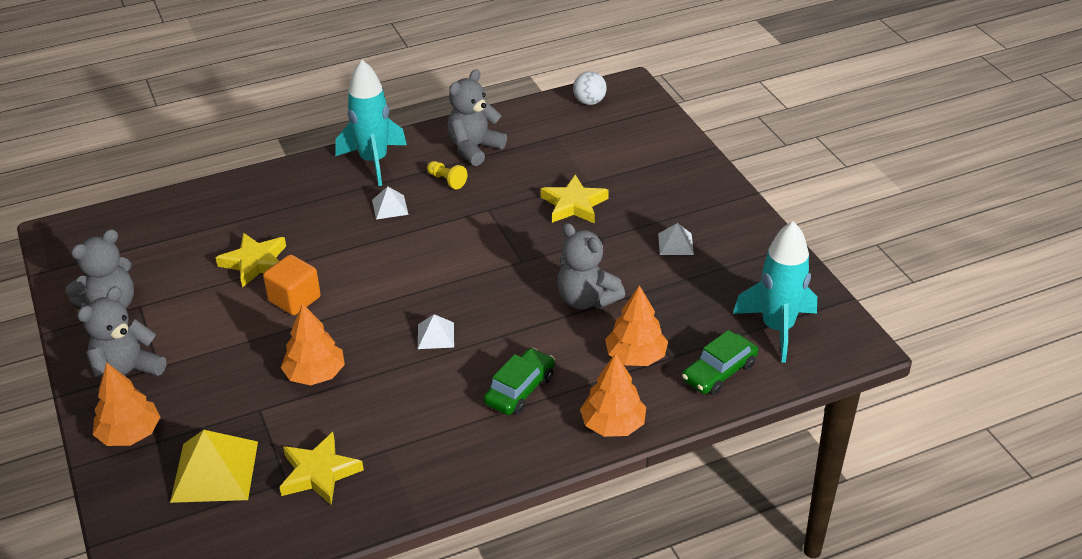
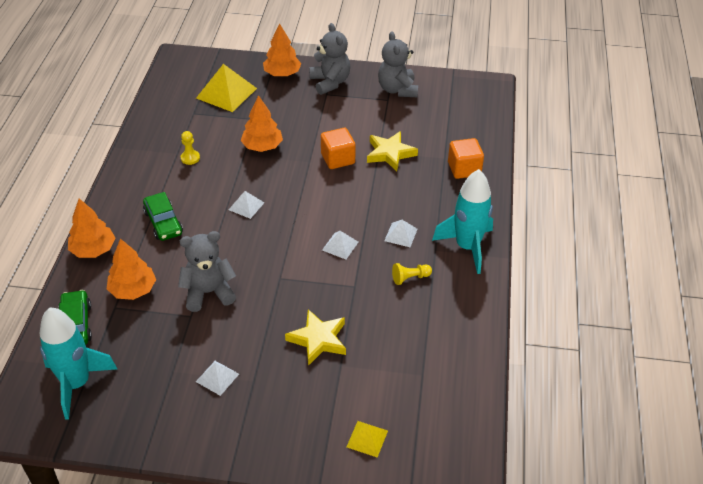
camera: 120 degrees right, 5 degrees up
yellow star [280,432,364,505] -> none
grey teddy bear [447,69,507,166] -> none
white ball [573,71,607,105] -> none
none -> yellow pawn [181,131,200,165]
none -> white pyramid [322,231,358,260]
none -> yellow pyramid [347,421,388,458]
none -> orange cube [448,138,484,179]

